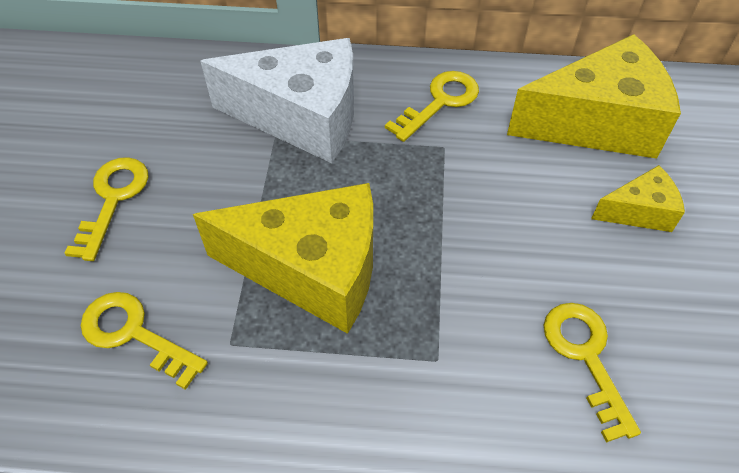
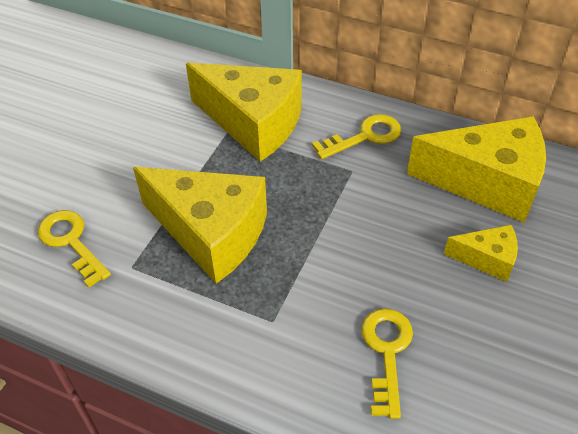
camera: 20 degrees right, 5 degrees down
yellow key [64,157,149,261] -> none
white cheese [200,38,354,163] -> yellow cheese [186,63,302,162]

